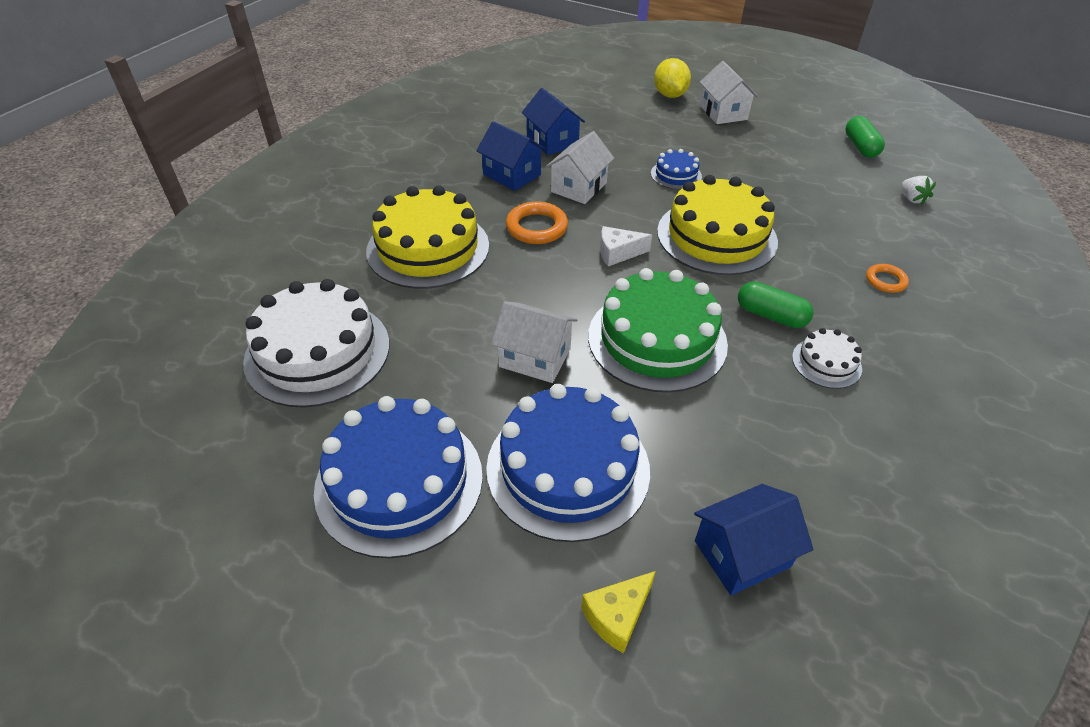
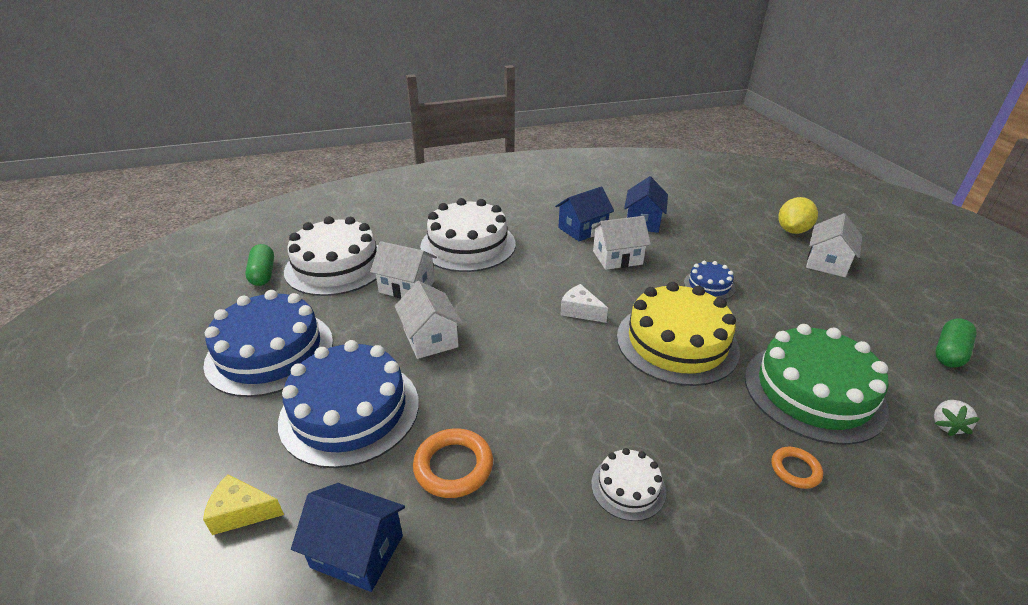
camera: 45 degrees right, 10 degrees down
yellow cake [366,185,489,289] -> white cake [420,198,516,272]
blue house [476,121,546,191] -> blue house turned 60 degrees clockwise [555,186,614,241]
orange ring [506,201,568,244] -> orange ring moved to [413,428,493,498]
green cake [588,268,728,393] -> green cake moved to [745,324,889,445]
green capsule [738,281,814,328] -> green capsule moved to [245,244,274,286]
none -> white house [370,241,437,299]

